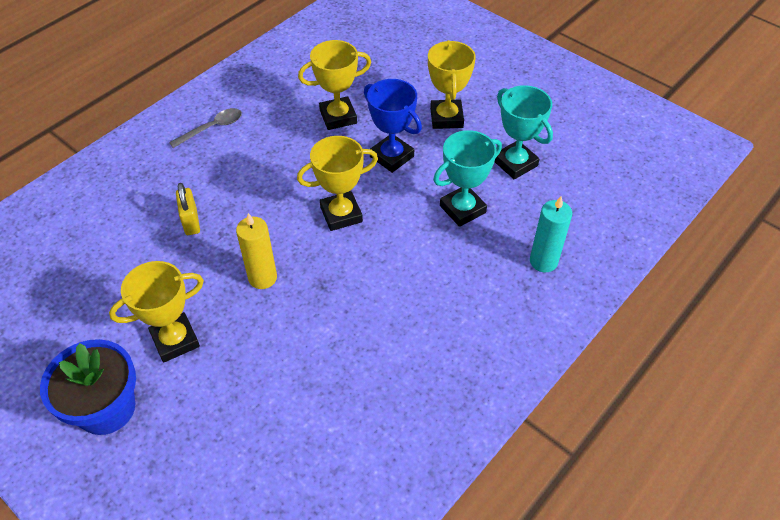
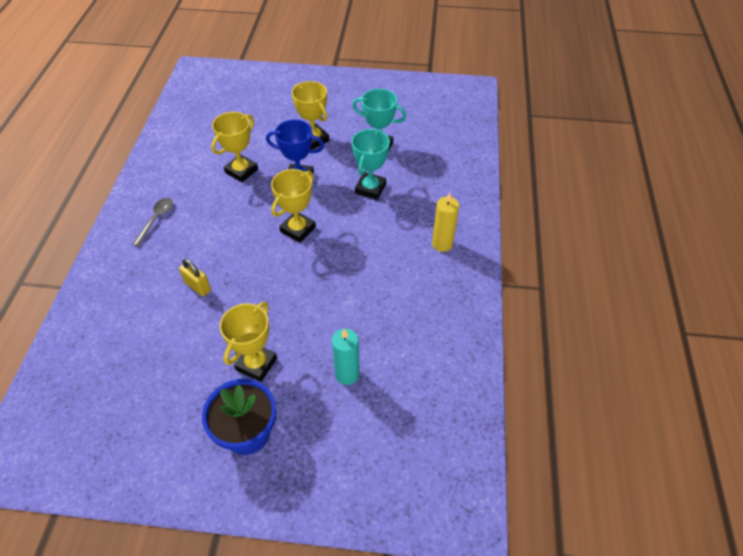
camera: 35 degrees left, 0 degrees up
yellow candle [236,213,277,289] -> yellow candle moved to [432,193,459,252]
turquoise candle [530,196,572,272] -> turquoise candle moved to [332,329,360,385]

